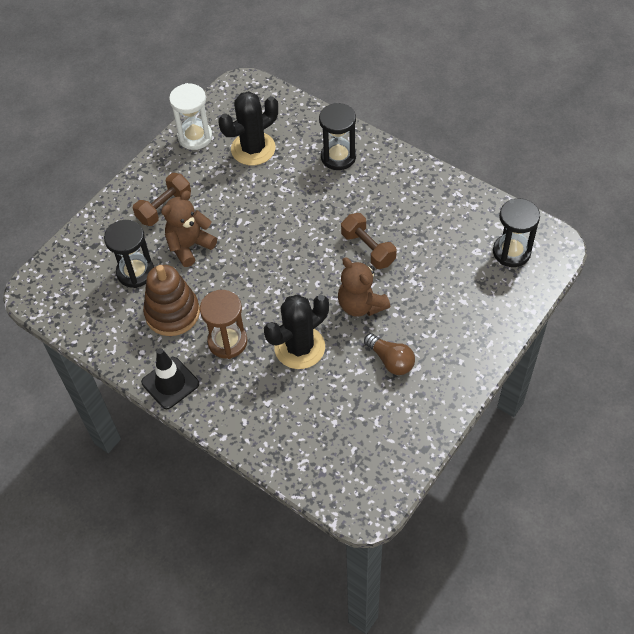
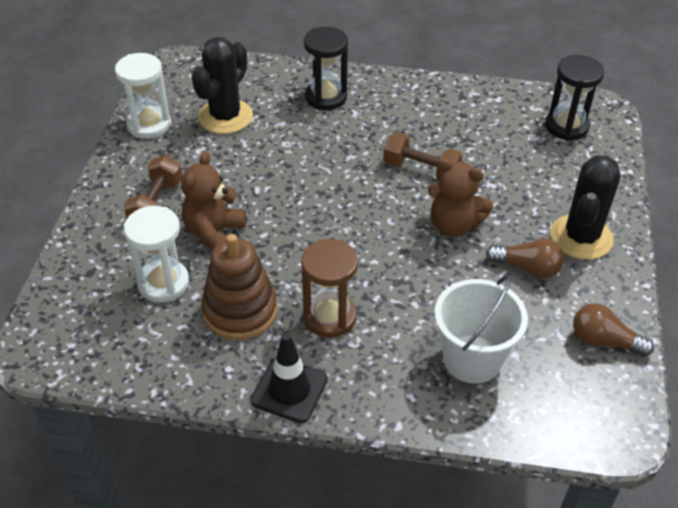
camera: 30 degrees left, 10 degrees down
black hourglass [104,220,154,288] -> white hourglass [124,206,189,303]
black cactus [264,294,329,369] -> black cactus moved to [550,155,620,260]
none -> white bucket [434,275,528,384]
none -> brown light bulb [573,303,654,357]

